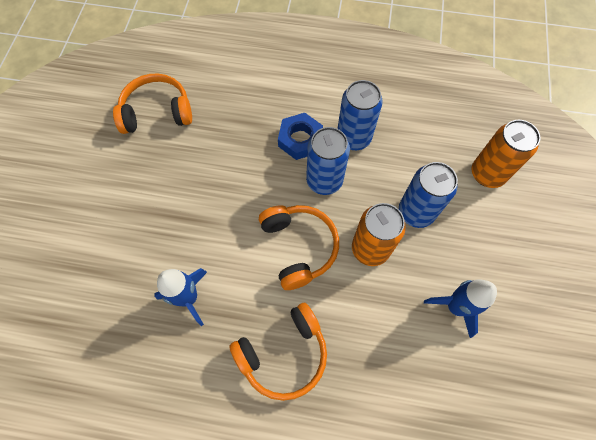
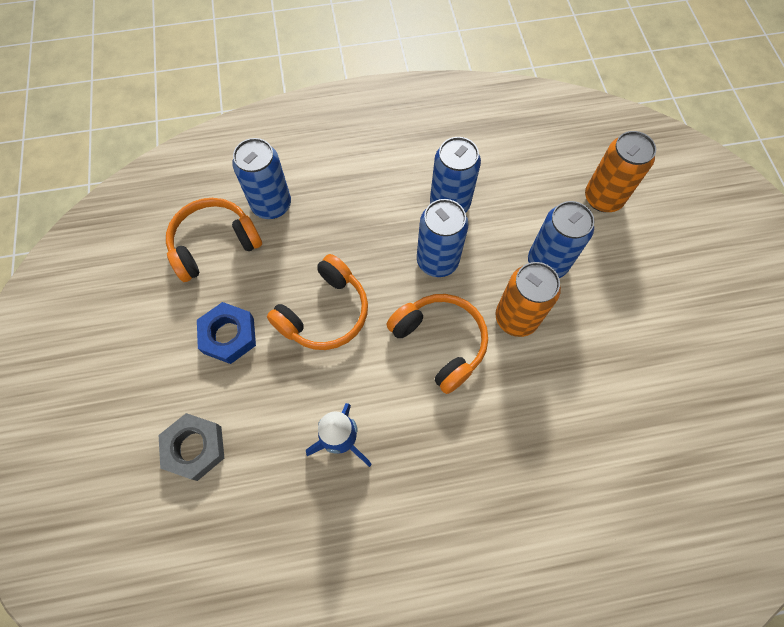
camera: 20 degrees left, 0 degrees up
orange headphones [230,303,327,401] -> orange headphones moved to [267,254,368,350]
blue nut [278,113,323,160] -> blue nut moved to [197,302,256,364]
blue rocket [424,279,497,338] -> none
none -> grey nut [159,413,224,481]
none -> blue can [232,138,291,219]

